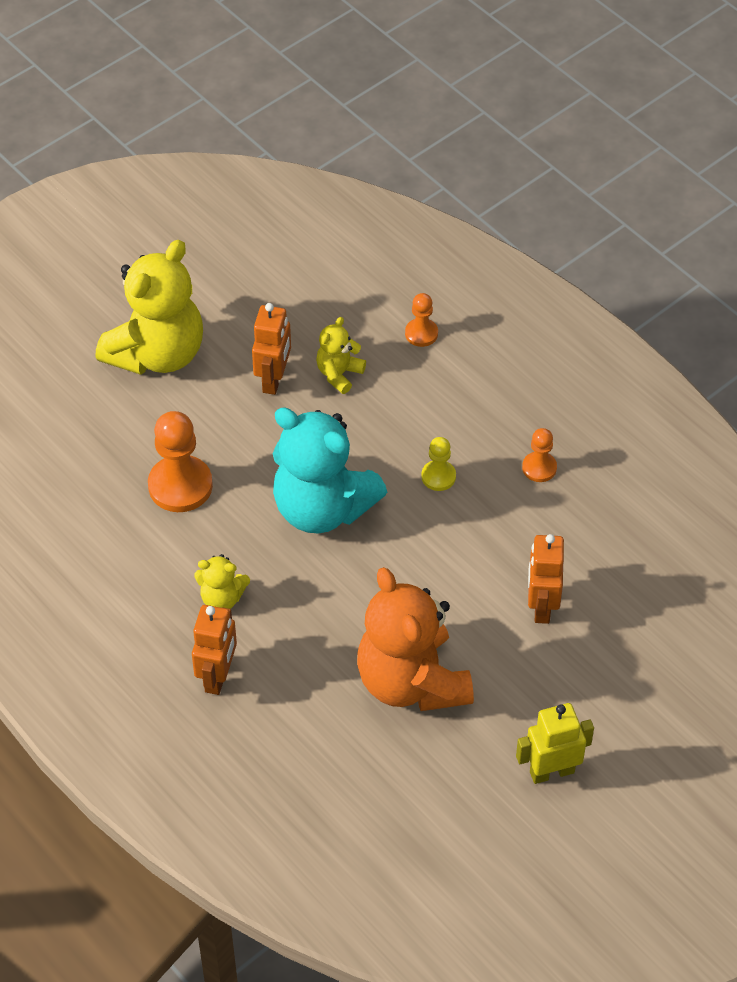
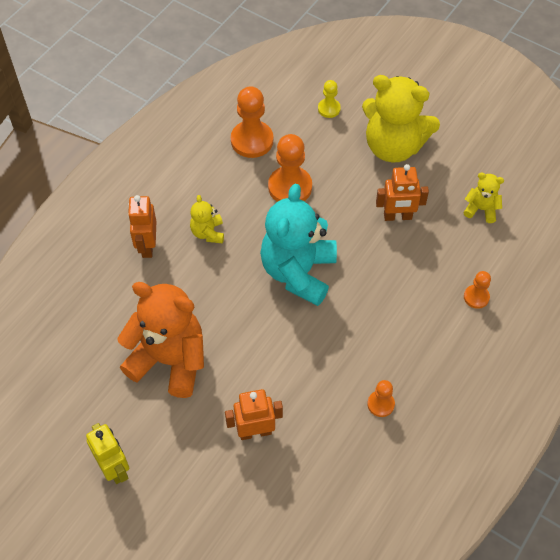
camera: 75 degrees right, 5 degrees up
orange robot [192,605,237,695] -> orange robot turned 90 degrees clockwise [128,195,156,258]
yellow teddy bear [316,317,366,394] -> yellow teddy bear moved to [463,173,504,223]
orange teddy bear [357,567,474,711] -> orange teddy bear turned 60 degrees clockwise [117,282,204,398]
yellow pawn [421,437,456,491] -> yellow pawn moved to [318,80,341,118]
none -> orange pawn [231,86,273,158]

